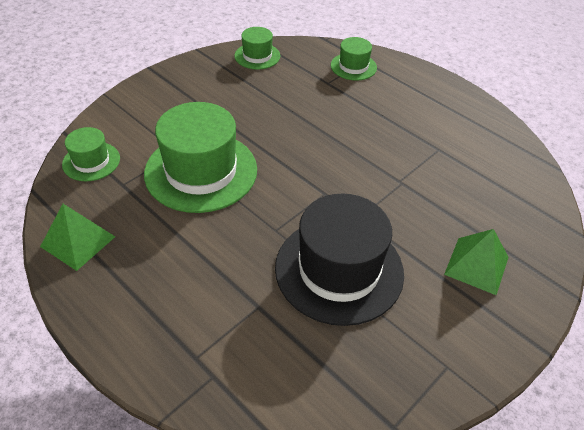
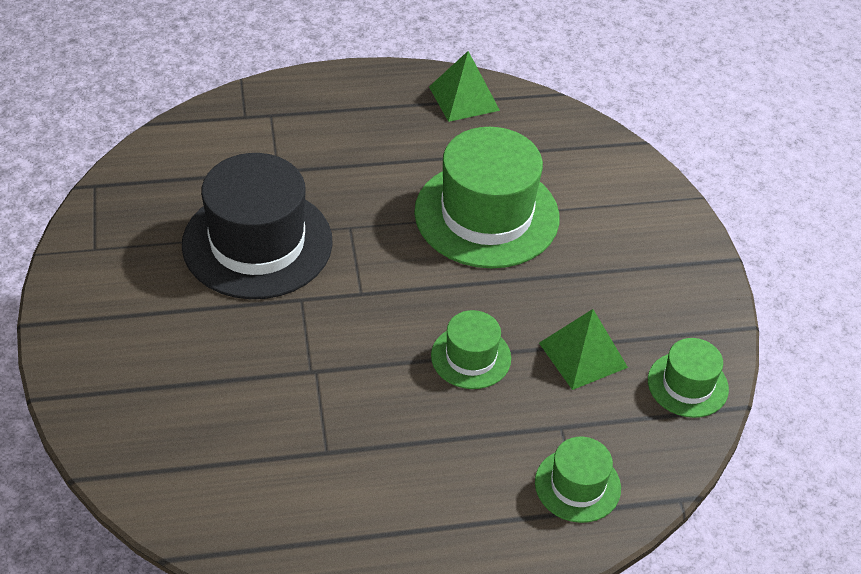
camera: 125 degrees right, 0 degrees up
green hat [62,127,120,181] -> green hat moved to [431,310,511,389]
green pyramid [444,229,509,295] -> green pyramid moved to [539,309,628,390]

